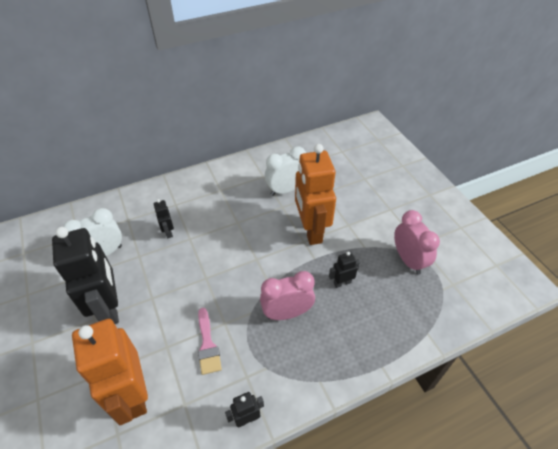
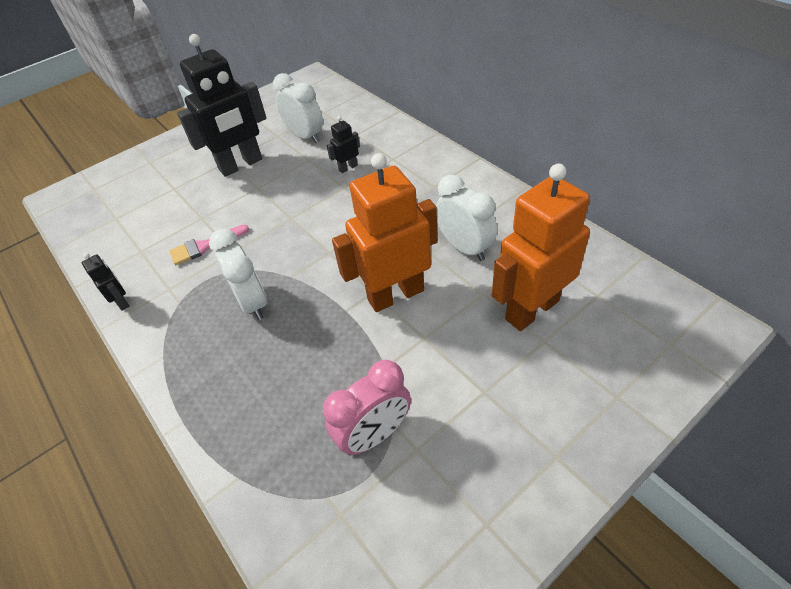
camera: 80 degrees right, 0 degrees up
orange robot [72,319,148,425] -> orange robot moved to [492,164,590,331]
pink clock [260,271,315,320] -> white clock [209,229,267,320]
black robot [329,251,360,288] -> none

